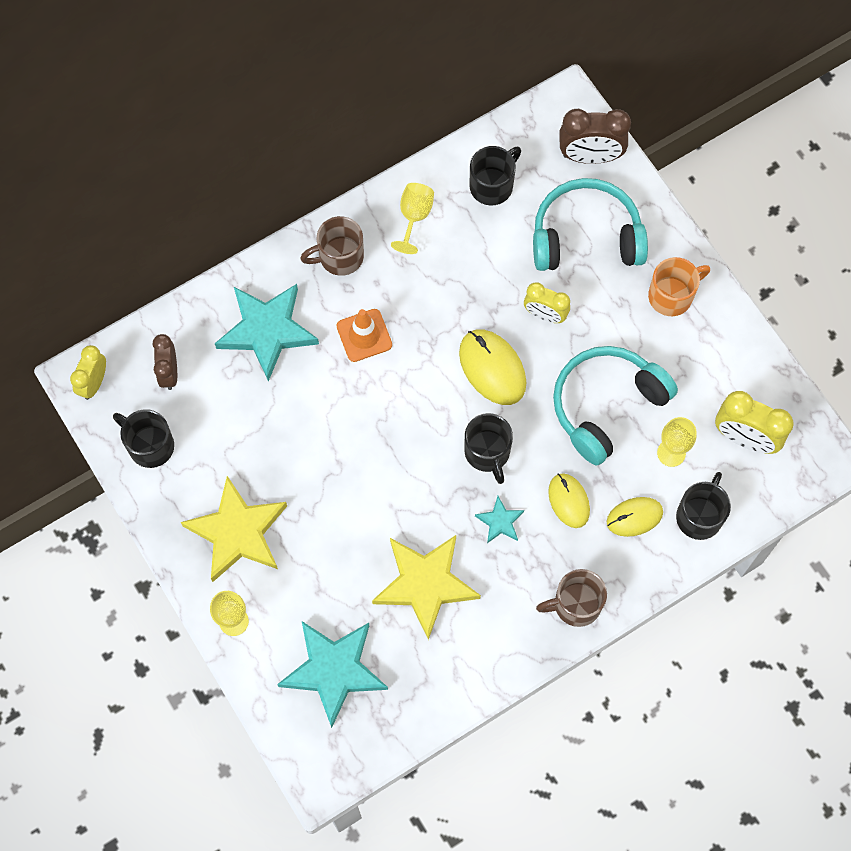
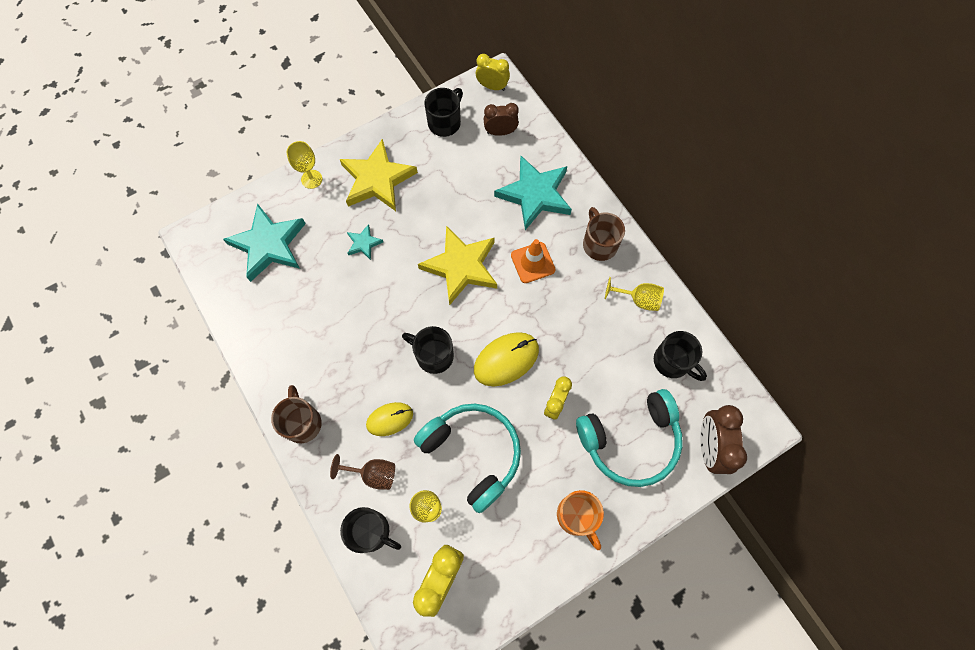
camera: 90 degrees right, 0 degrees up
yellow star [372,535,481,640] -> yellow star moved to [418,226,497,305]
black mug [464,413,513,484] -> black mug turned 45 degrees clockwise [402,326,454,374]
turquoise star [475,496,524,543] -> turquoise star moved to [347,224,383,260]
turquoise headphones [533,178,648,271] -> turquoise headphones turned 75 degrees clockwise [576,389,683,487]
yellow mouse [607,497,663,537] -> brown goblet [330,454,395,490]

